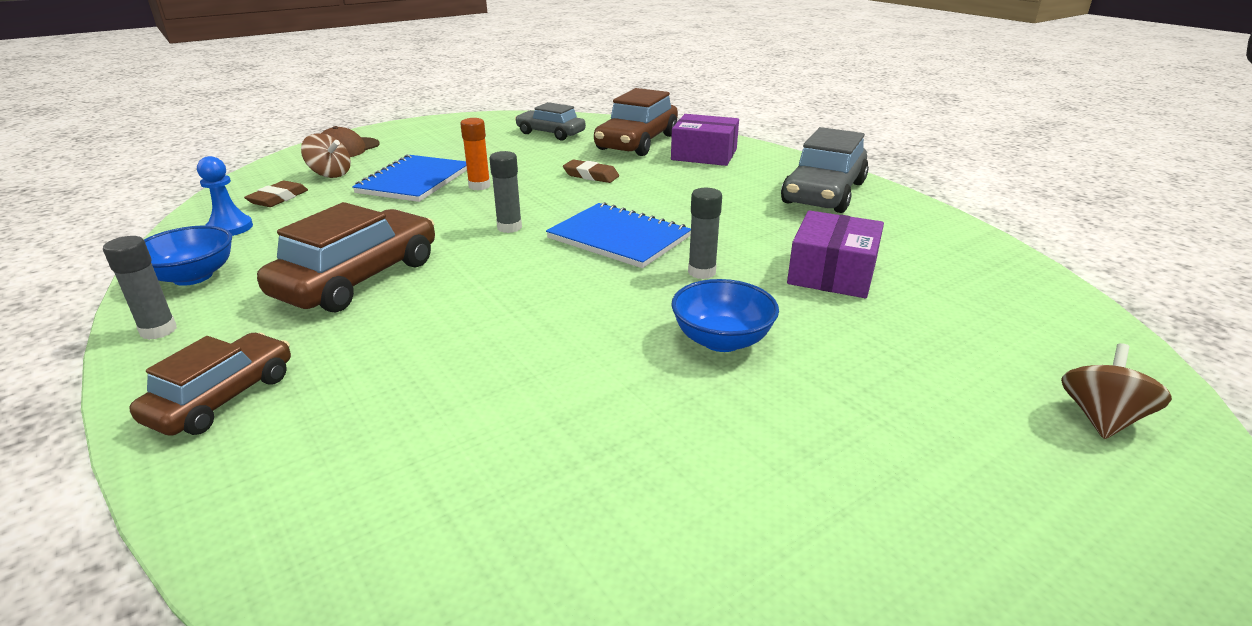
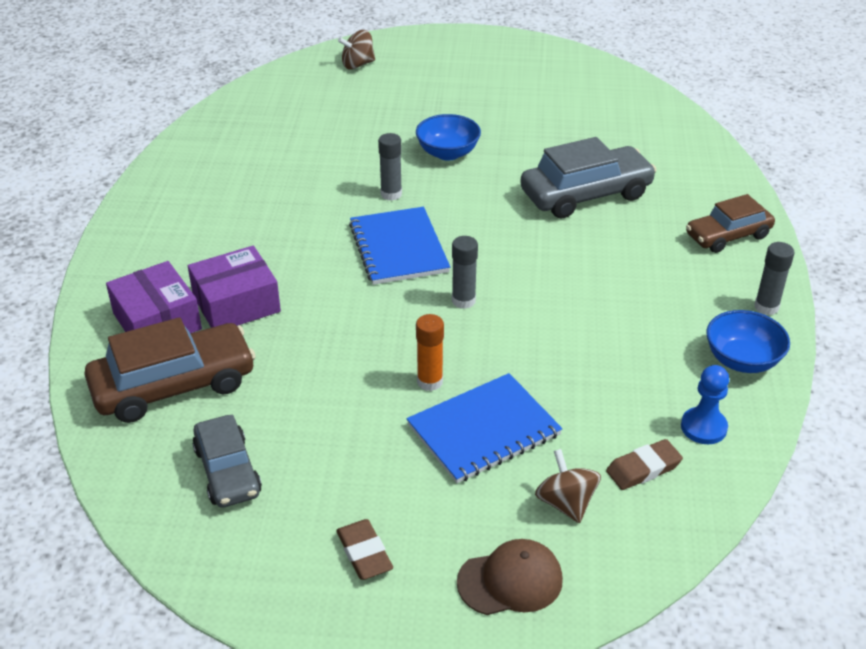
camera: 140 degrees left, 10 degrees up
brown car [257,202,435,312] -> none
brown eraser [563,159,619,183] -> brown eraser moved to [336,519,393,580]
grey car [781,127,869,213] -> grey car moved to [520,137,657,219]
purple box [787,210,884,298] -> purple box moved to [188,246,281,328]

